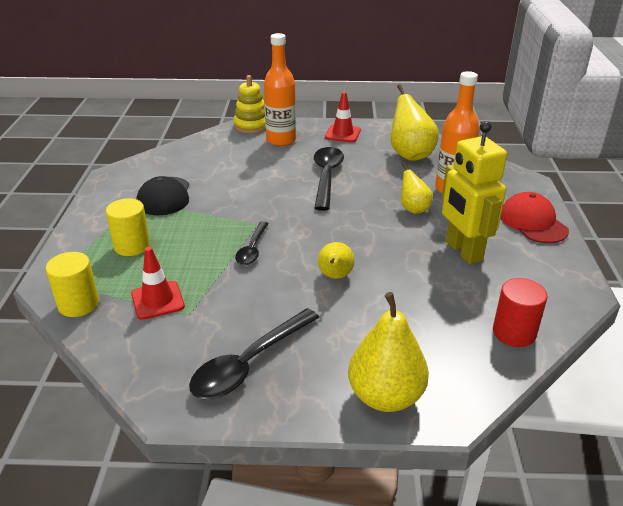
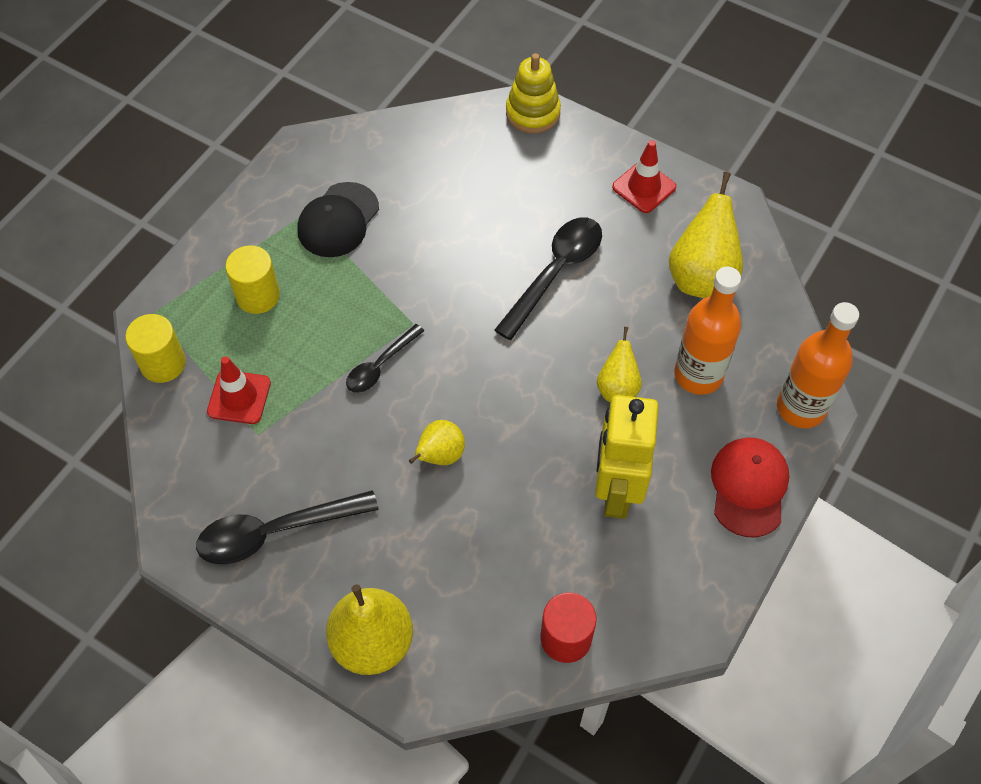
camera: 30 degrees right, 25 degrees up
orange bottle [264,33,296,146] -> orange bottle moved to [777,302,859,428]

